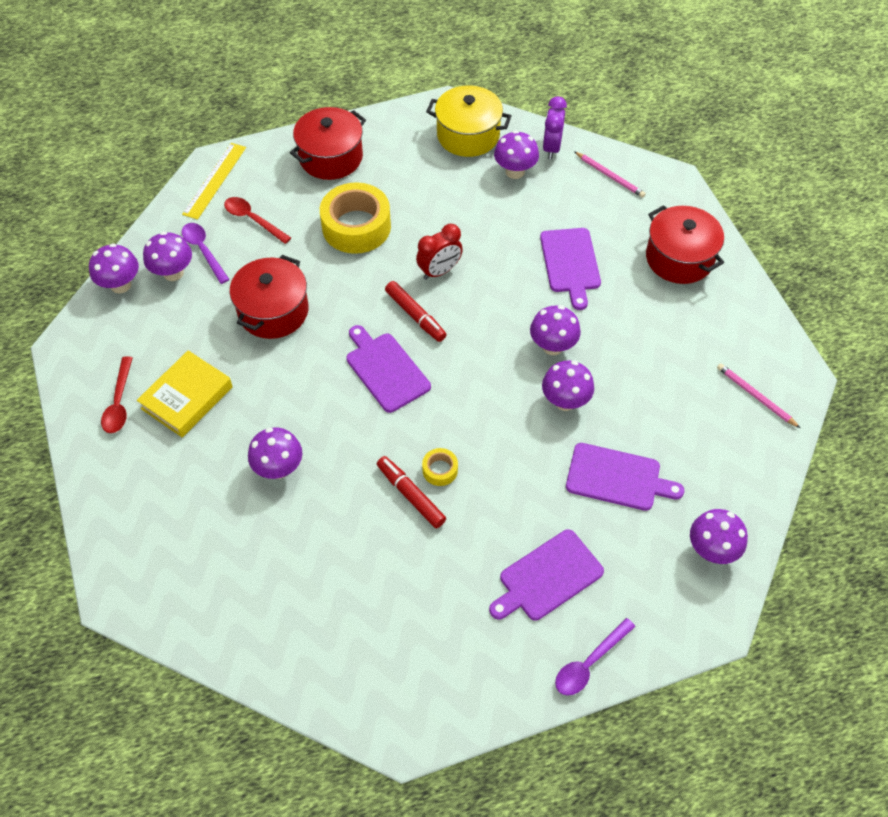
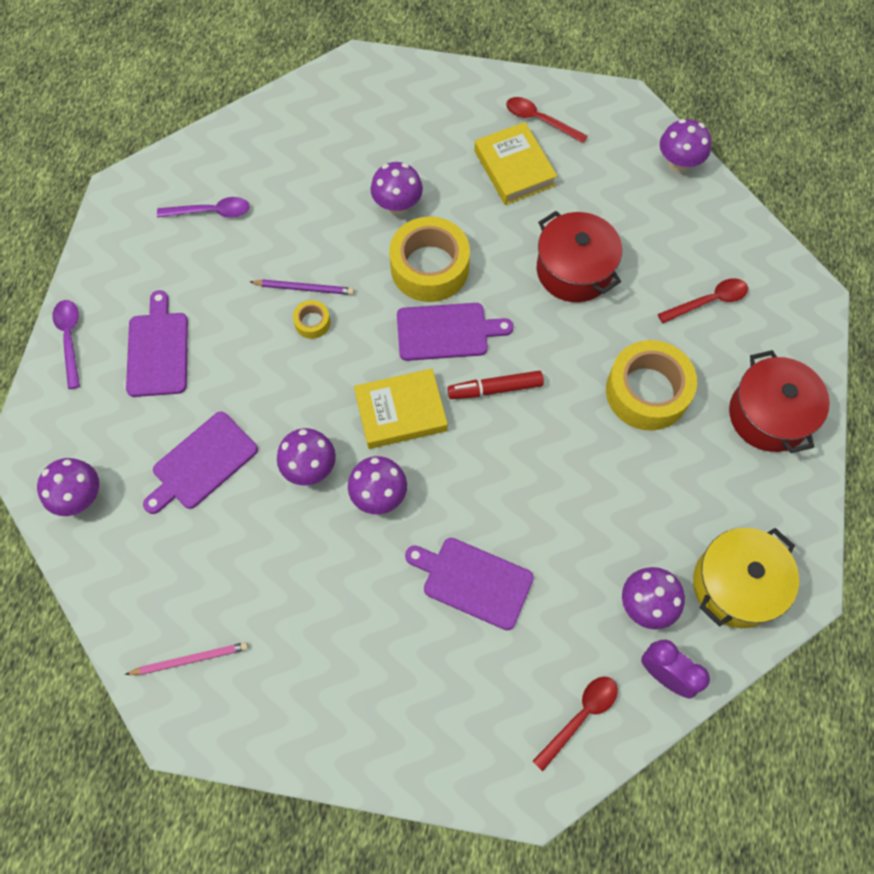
camera: 120 degrees right, 10 degrees up
purple mushroom [143,231,192,281] -> none
yellow ruler [182,143,246,220] -> none
purple spoon [182,223,230,284] -> purple spoon moved to [157,197,250,218]
red marker [377,456,446,528] -> purple pencil [250,280,354,295]
red clock [416,224,463,280] -> none
pink pencil [574,151,646,198] -> red spoon [532,677,618,771]
red pot [646,205,724,284] -> none
none -> yellow book [354,369,448,449]
none -> yellow tape [389,217,470,302]

